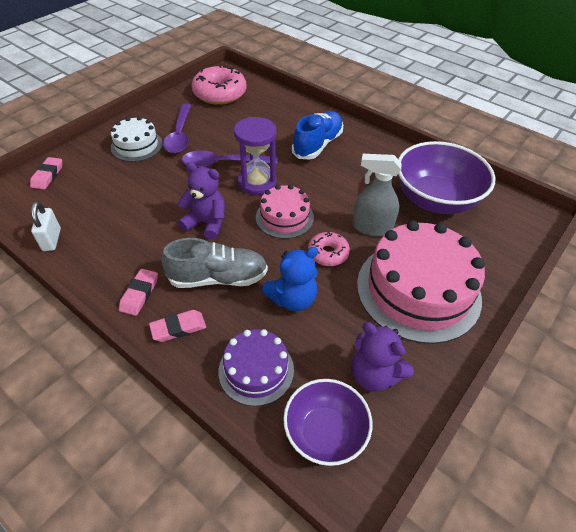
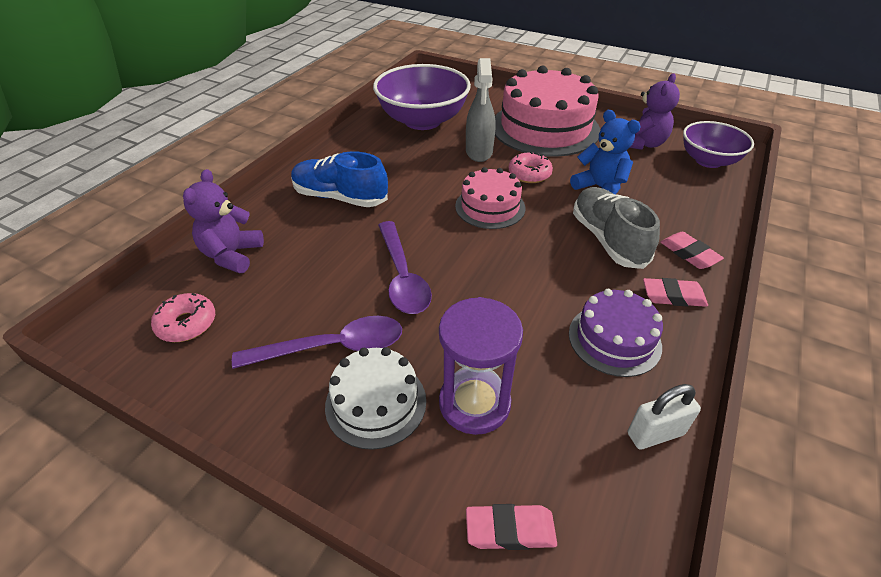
camera: 100 degrees left, 5 degrees down
purple teddy bear [177,162,225,240] -> purple teddy bear moved to [183,169,264,273]
pink donut [192,65,247,105] -> pink donut [151,293,215,342], size x0.55
purple cake [219,329,294,406] -> purple cake moved to [569,289,663,377]
purple hourglass [234,117,277,195] -> purple hourglass moved to [439,297,523,435]

